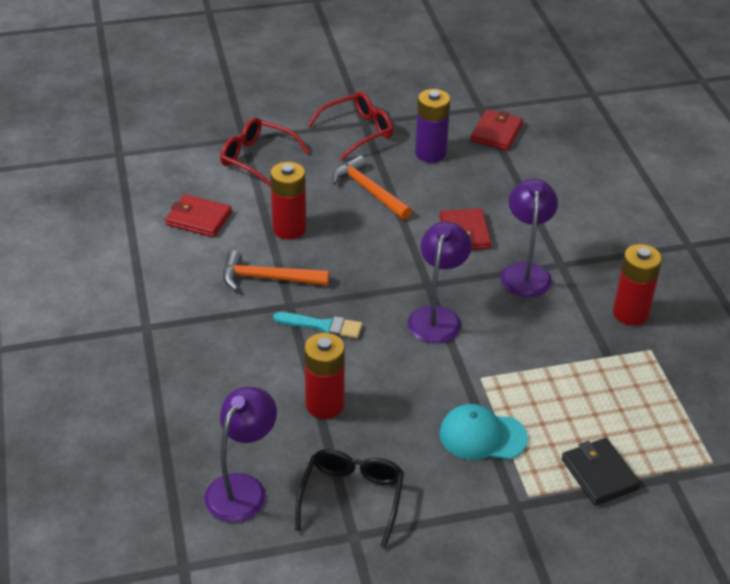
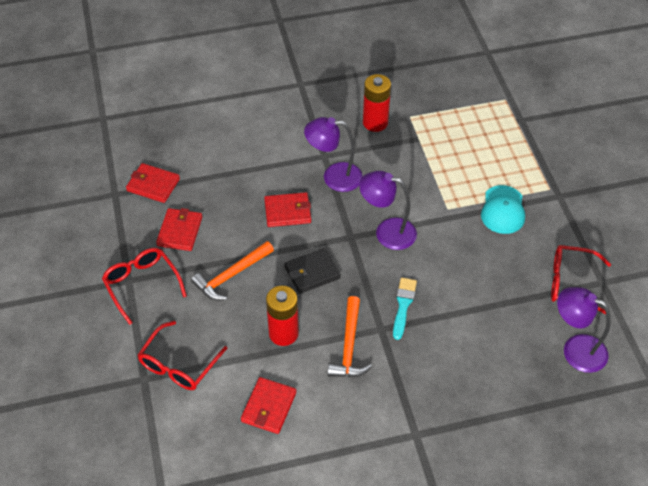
camera: 90 degrees left, 10 degrees up
black glasses [295,449,404,548] -> red glasses [551,245,611,314]
red battery [304,333,345,419] -> none
purple battery [415,89,450,163] -> red wallet [156,208,202,251]
black wallet [562,438,641,505] -> black wallet moved to [284,248,341,294]

